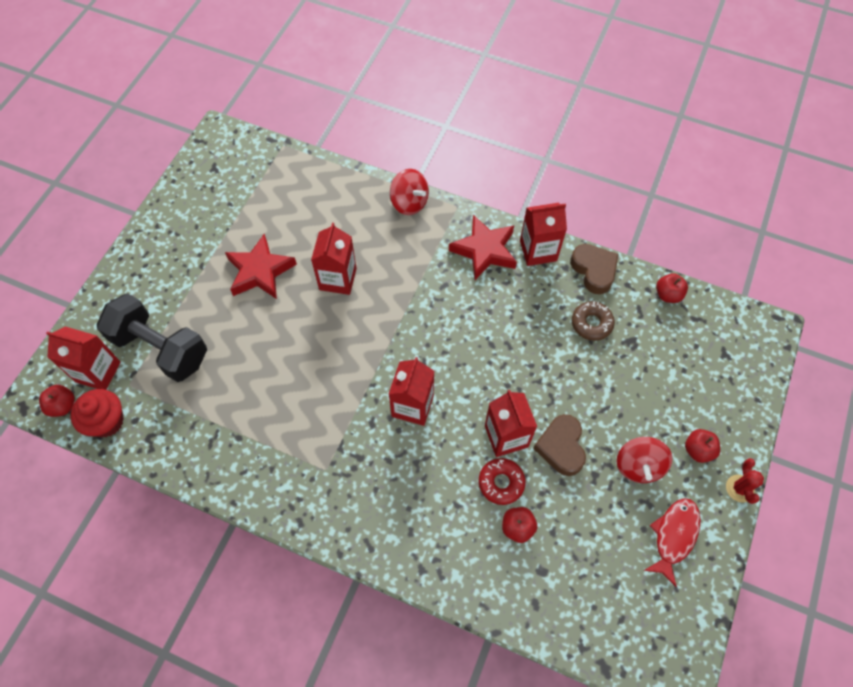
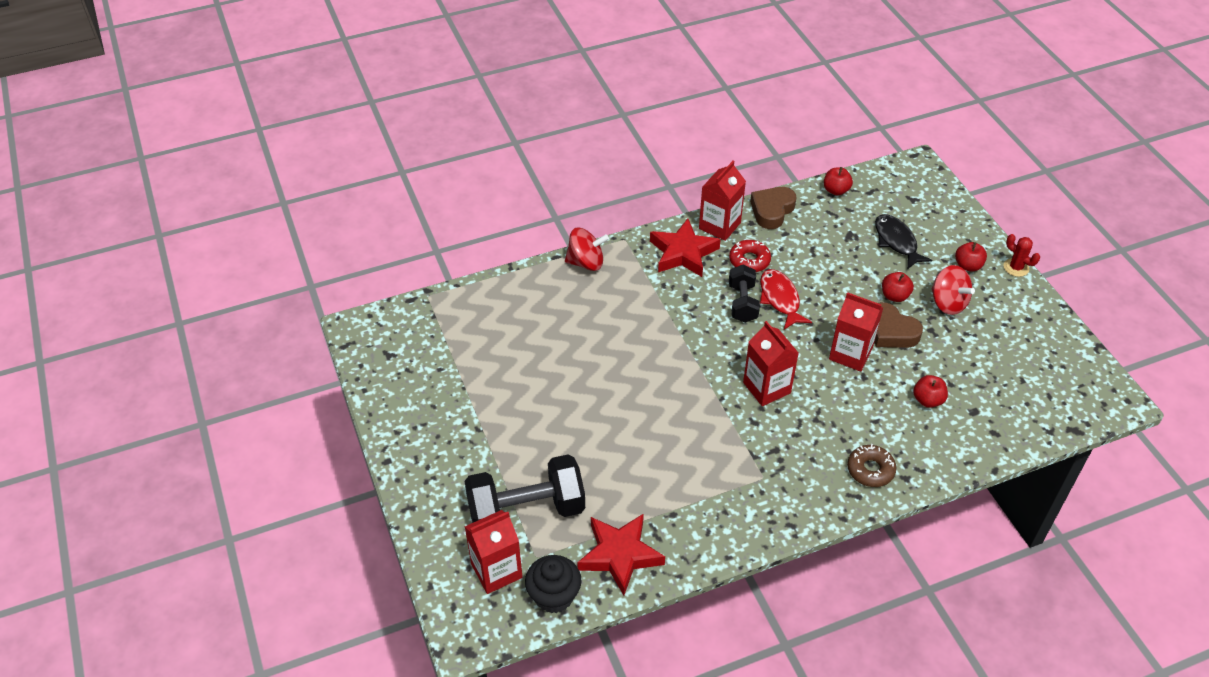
camera: 45 degrees left, 15 degrees down
red apple [39,385,75,417] -> red apple moved to [882,272,914,302]
red cupcake [71,389,124,437] -> black cupcake [525,555,582,613]
red star [225,234,297,299] -> red star moved to [577,513,665,595]
red carton [311,223,357,295] -> none
red donut [479,458,526,505] -> red donut moved to [729,240,771,272]
brown heart [570,244,619,294] -> brown heart turned 75 degrees counterclockwise [750,187,797,229]
brown donut [572,301,615,341] -> brown donut moved to [847,444,896,487]
red fish [644,498,701,587] -> red fish moved to [760,269,812,329]
none -> black dumbbell [729,265,760,323]
none -> black fish [875,214,932,270]

